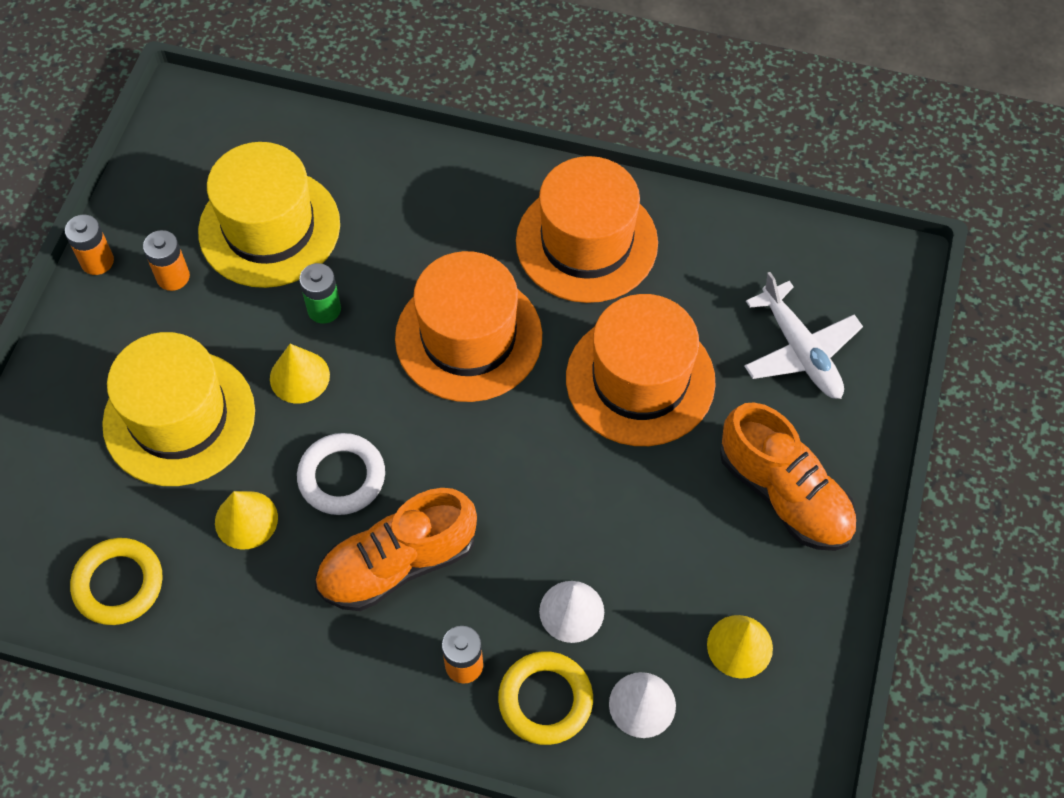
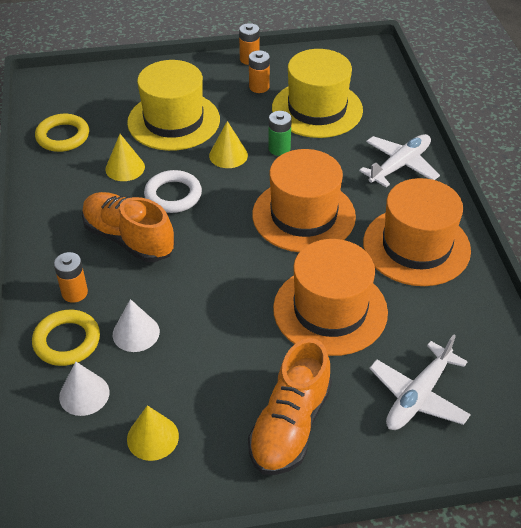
camera: 65 degrees right, 15 degrees down
none -> white plane [359,134,440,187]

